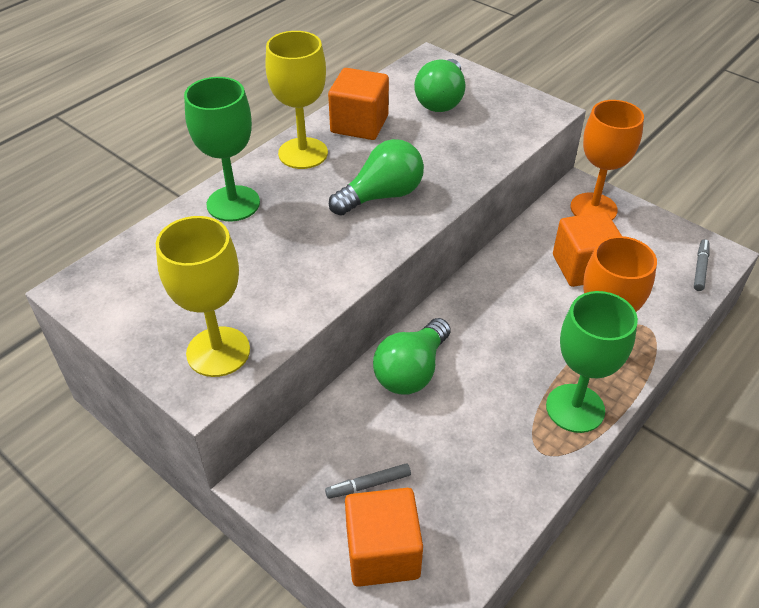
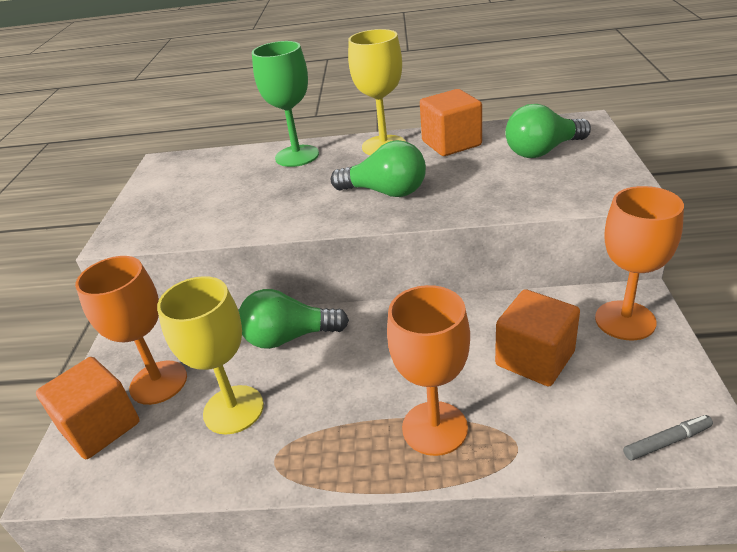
camera: 55 degrees right, 10 degrees down
yellow goblet [156,216,250,377] -> yellow goblet moved to [157,276,264,435]
grey marker [325,463,411,499] -> orange goblet [75,256,187,405]
green goblet [546,291,638,433] -> none

